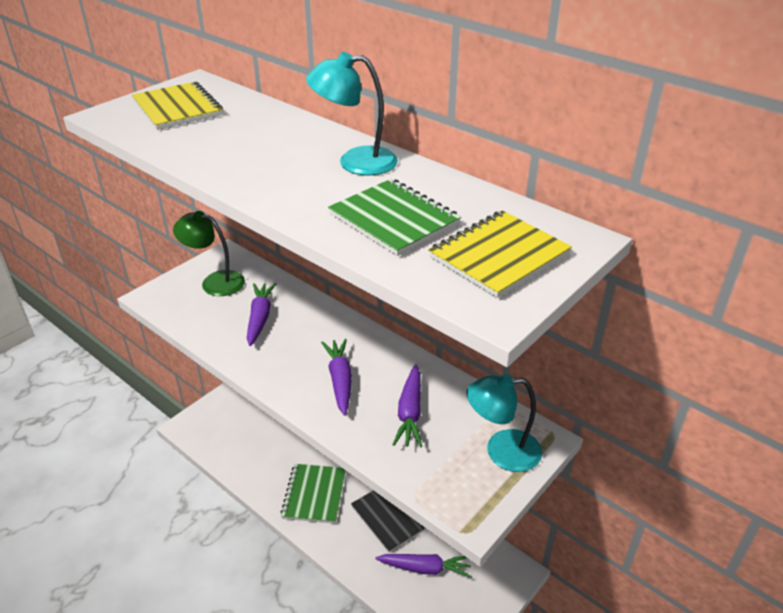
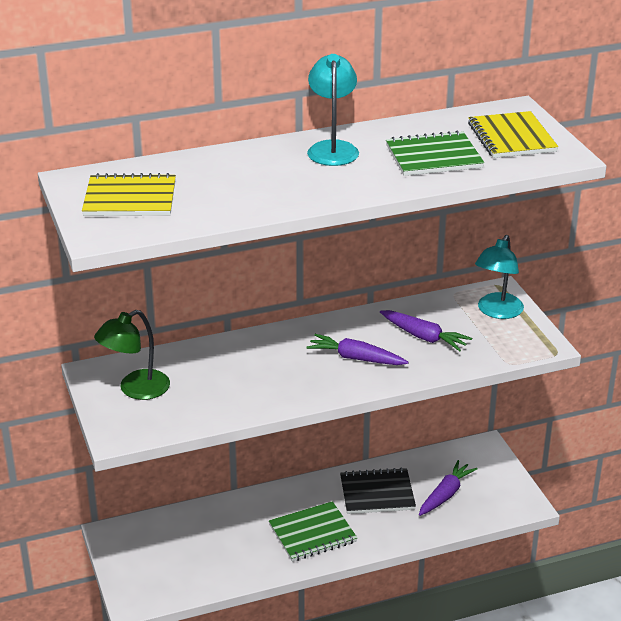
camera: 60 degrees left, 5 degrees down
purple carrot [247,283,276,346] -> none
green notebook [281,464,346,524] -> green notebook turned 60 degrees counterclockwise [269,501,357,562]
turquoise lamp [306,52,398,176] -> turquoise lamp turned 150 degrees clockwise [307,54,359,166]

